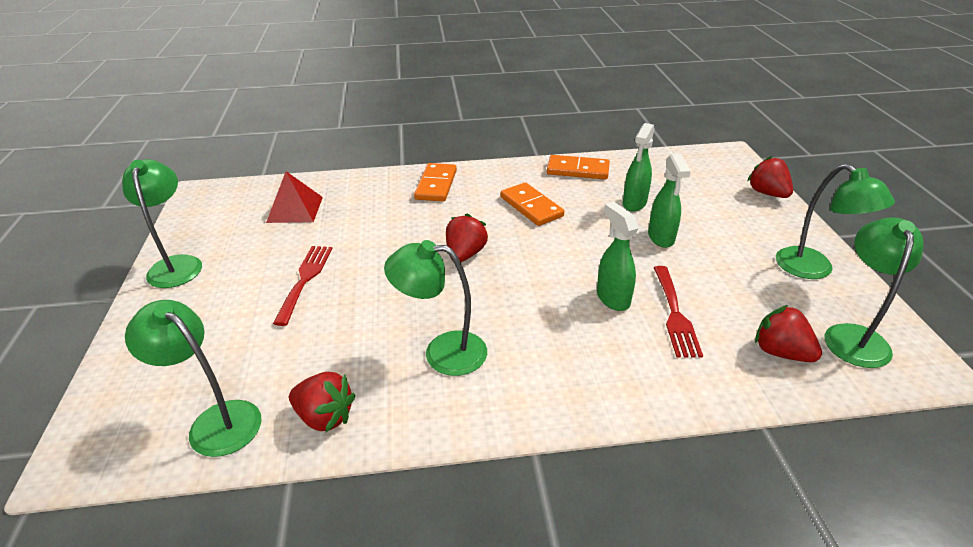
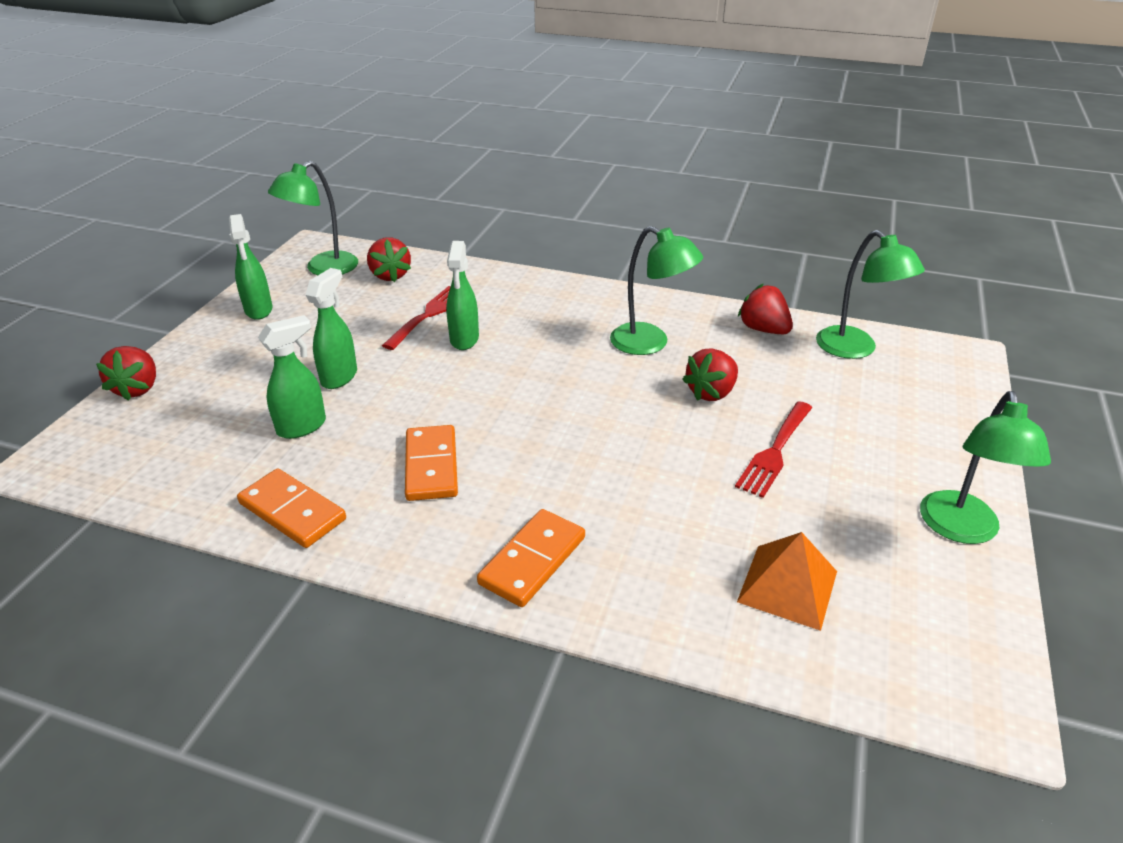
camera: 155 degrees left, 0 degrees up
red pyramid [266,171,323,223] -> orange pyramid [737,532,837,631]
red strawberry [446,214,488,262] -> red strawberry moved to [682,348,738,401]
green lamp [776,164,895,279] -> green spray bottle [229,214,272,320]

